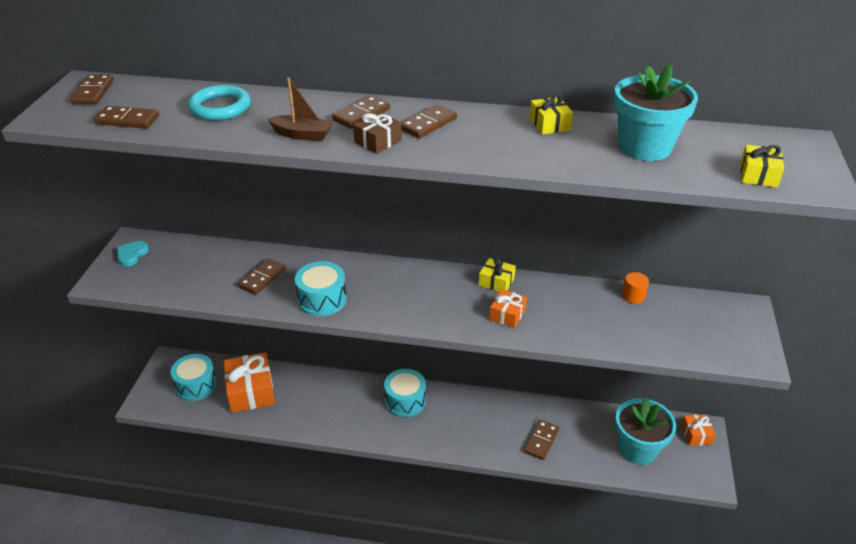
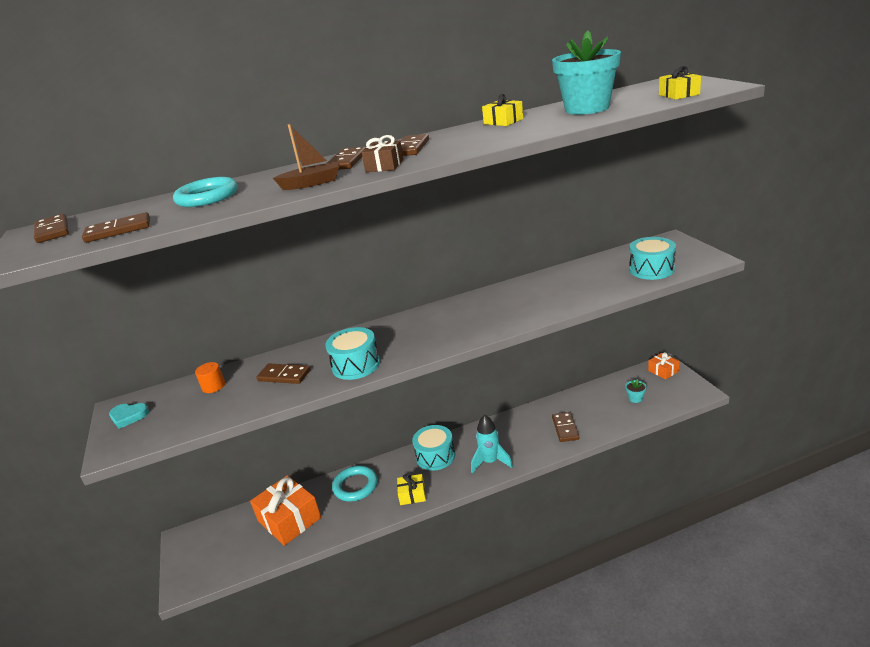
camera: 25 degrees left, 10 degrees down
turquoise heart [117,241,149,267] -> turquoise heart turned 75 degrees counterclockwise [109,403,149,429]
turquoise drum [171,354,217,401] -> turquoise drum moved to [629,237,676,280]
brown domino [238,258,286,295] -> brown domino turned 75 degrees counterclockwise [257,364,310,384]
yellow gift [479,257,516,292] -> yellow gift moved to [397,474,426,505]
orange gift [489,289,527,328] -> none
turquoise flower pot [615,397,676,465] -> turquoise flower pot [625,379,647,403], size x0.41
orange cylinder [622,272,649,304] -> orange cylinder moved to [195,362,225,393]
none -> turquoise ring [332,466,377,502]
none -> turquoise rocket [471,415,513,473]

